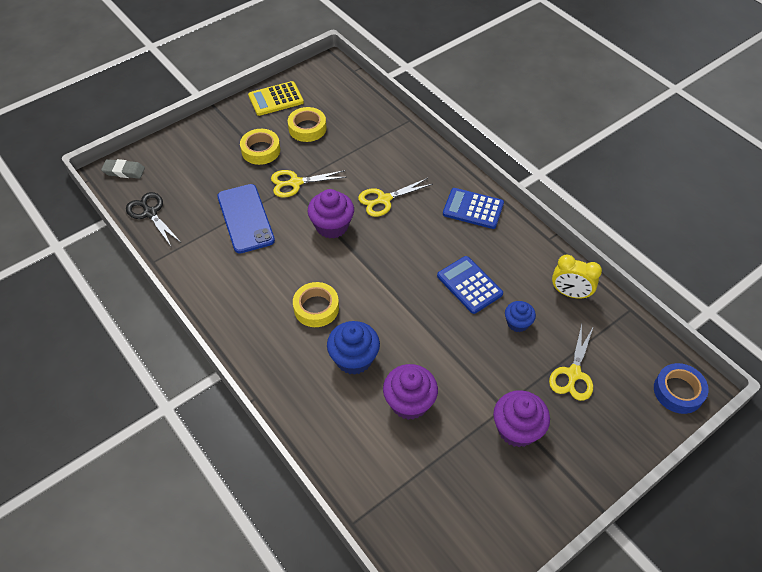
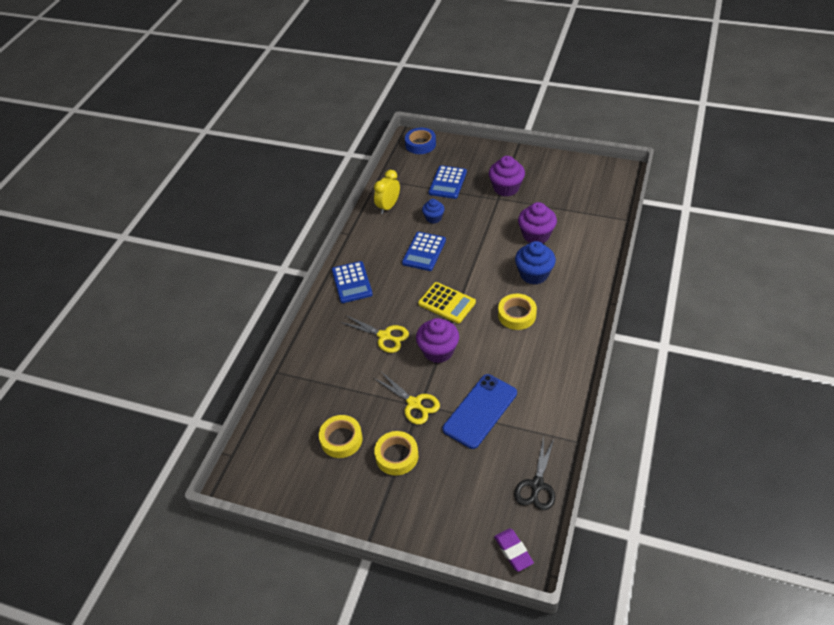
camera: 120 degrees left, 5 degrees down
grey eraser [101,159,145,179] -> purple eraser [494,528,534,572]
yellow calculator [248,81,304,116] -> yellow calculator moved to [418,282,476,323]
yellow scissors [549,324,594,401] -> blue calculator [429,165,467,199]
yellow clock [552,255,602,299] -> yellow clock turned 135 degrees counterclockwise [374,170,400,214]

